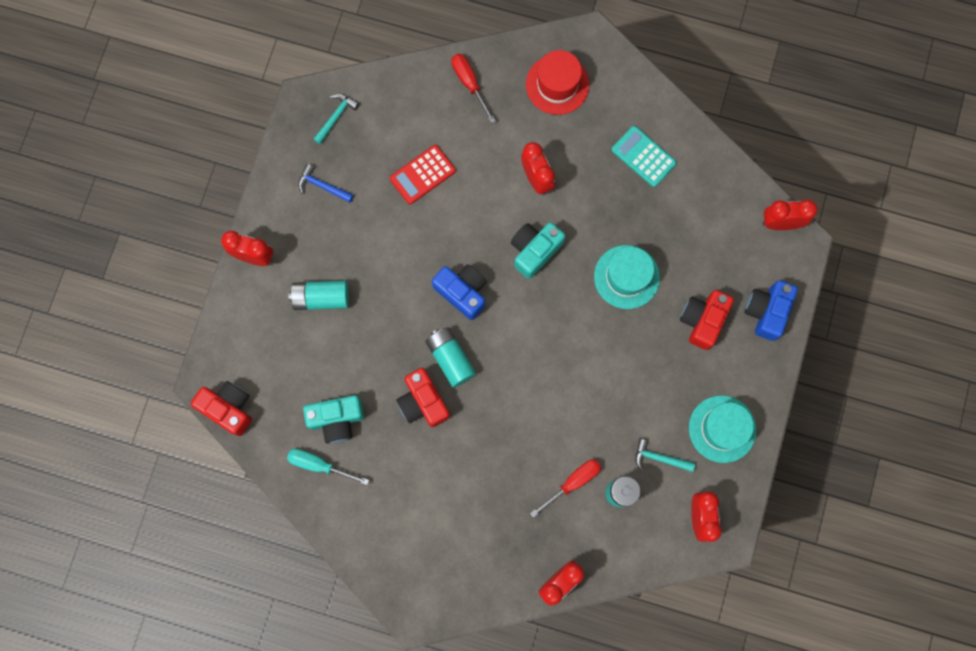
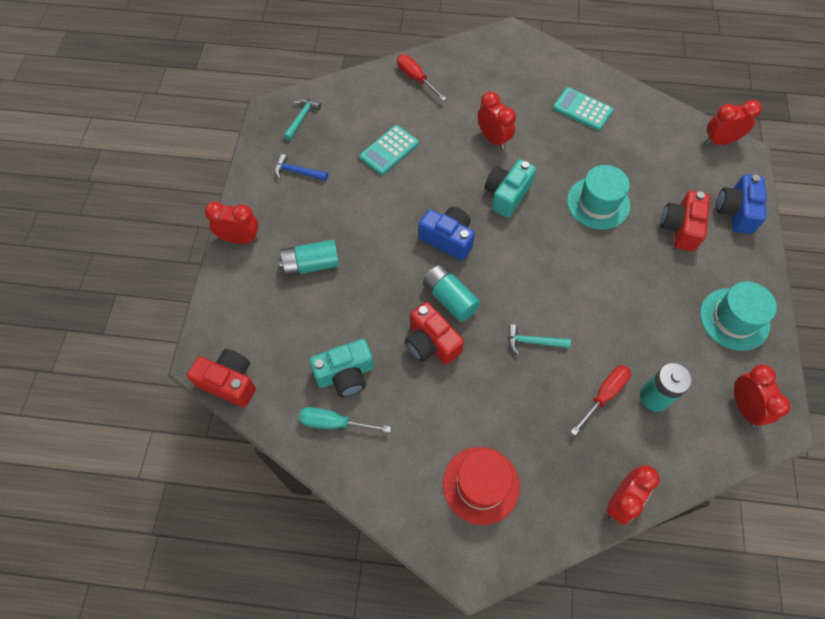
camera: 10 degrees left, 15 degrees down
red calculator [390,145,456,204] -> turquoise calculator [359,125,419,175]
red hat [526,50,589,115] -> red hat moved to [443,447,520,525]
turquoise hammer [635,439,695,472] -> turquoise hammer moved to [508,324,571,356]

